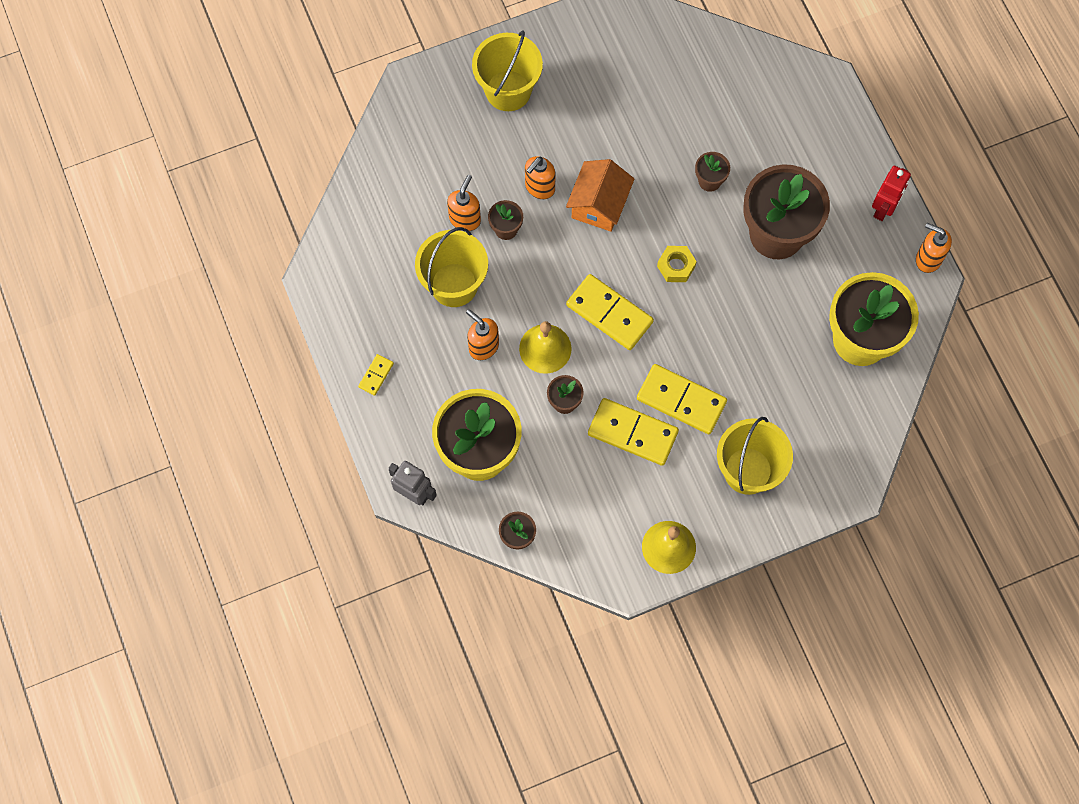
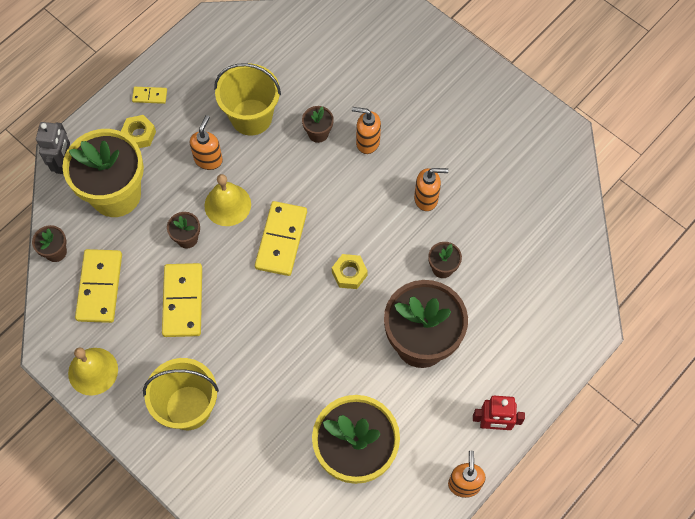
camera: 65 degrees right, 5 degrees down
orange soap dispenser [447,175,481,231] -> orange soap dispenser moved to [414,168,448,211]
yellow bucket [472,31,543,111] -> none
orange house [566,159,634,232] -> none
yellow domino [637,364,727,434] -> yellow domino moved to [75,249,122,323]
none -> yellow nut [121,115,156,148]

